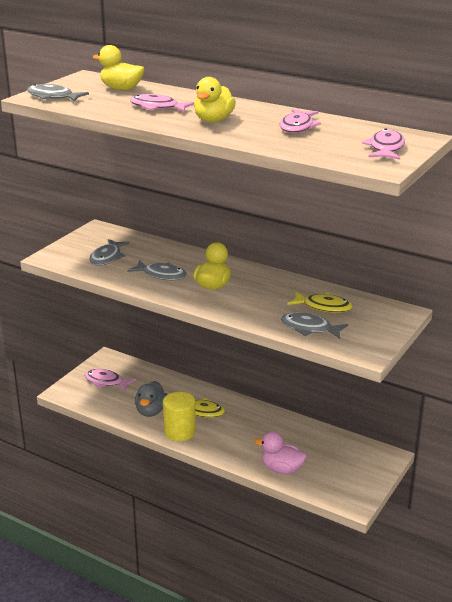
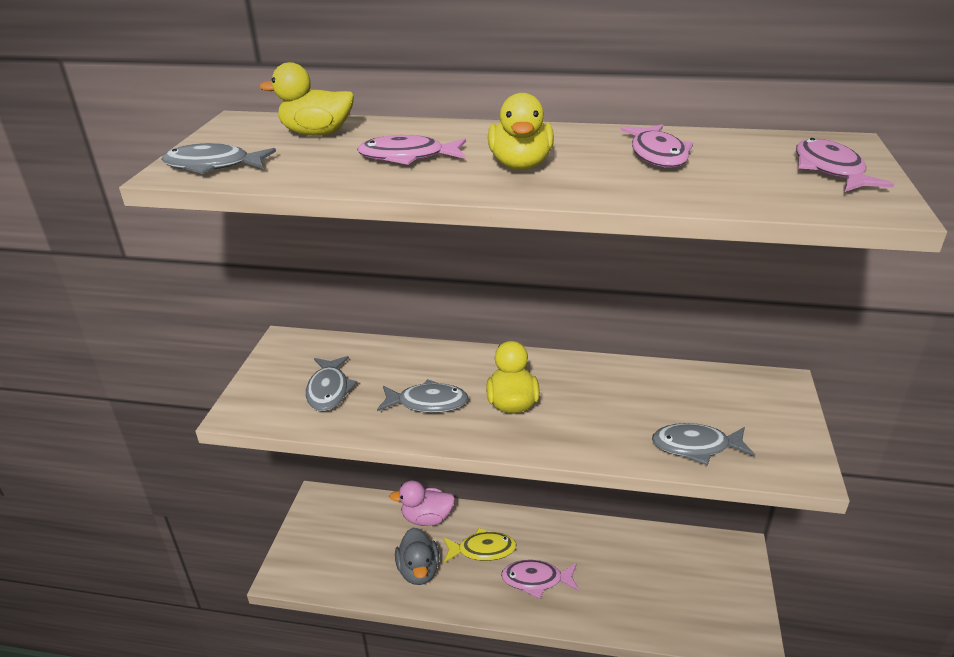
camera: 20 degrees left, 5 degrees up
pink fish [85,369,136,391] -> pink fish moved to [501,560,579,599]
yellow cylinder [163,392,196,441] -> none
pink duck [254,432,307,474] -> pink duck moved to [389,481,455,526]
yellow fish [288,291,353,313] -> none

